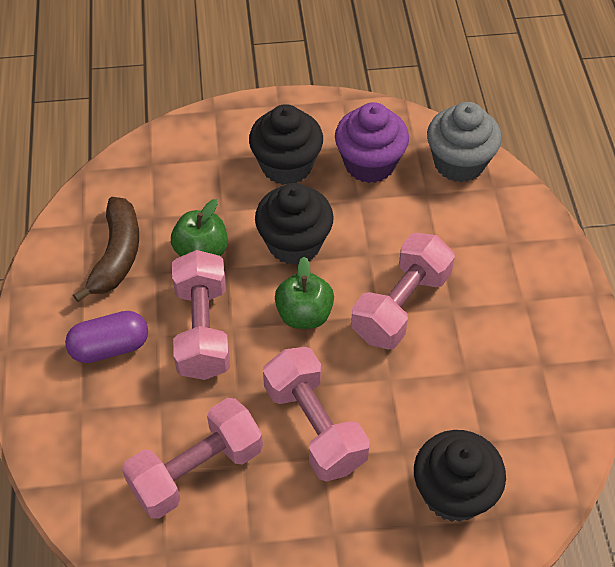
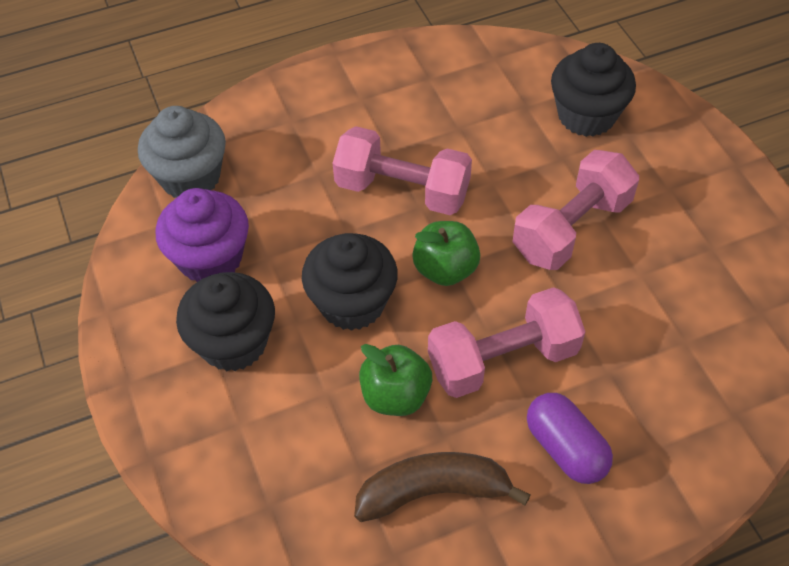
camera: 105 degrees left, 0 degrees up
pink dumbbell [122,398,263,519] -> none

